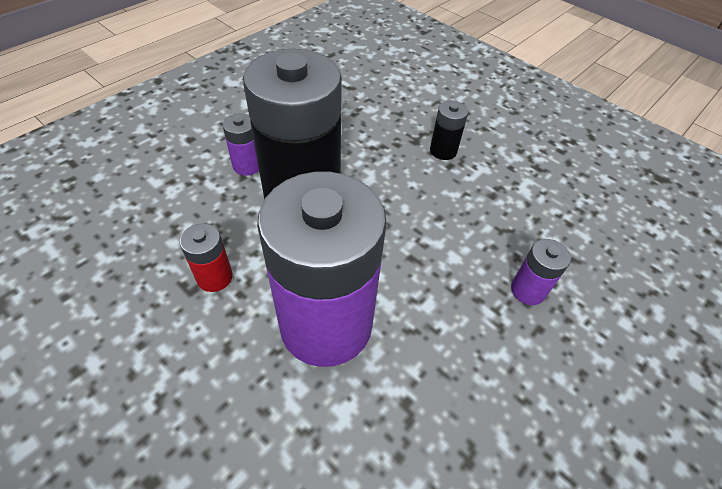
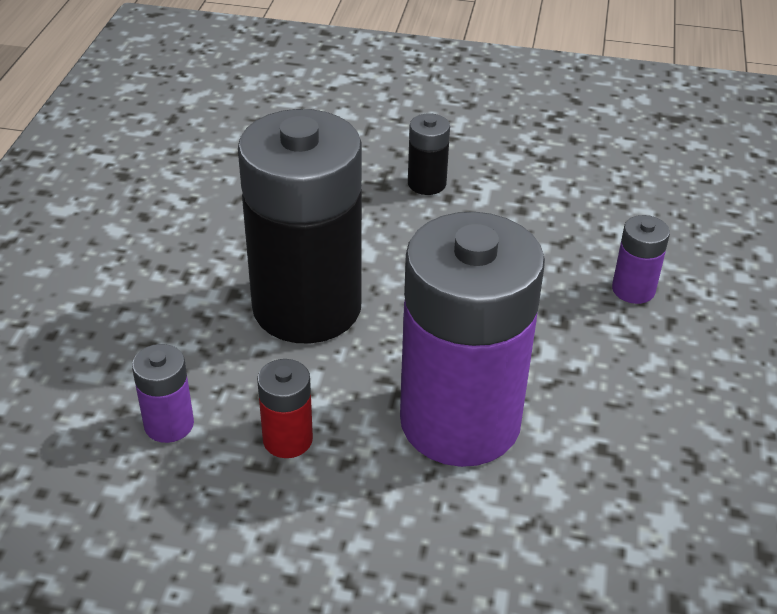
camera: 30 degrees left, 10 degrees down
purple battery [223,113,259,176] -> purple battery moved to [132,344,194,443]

